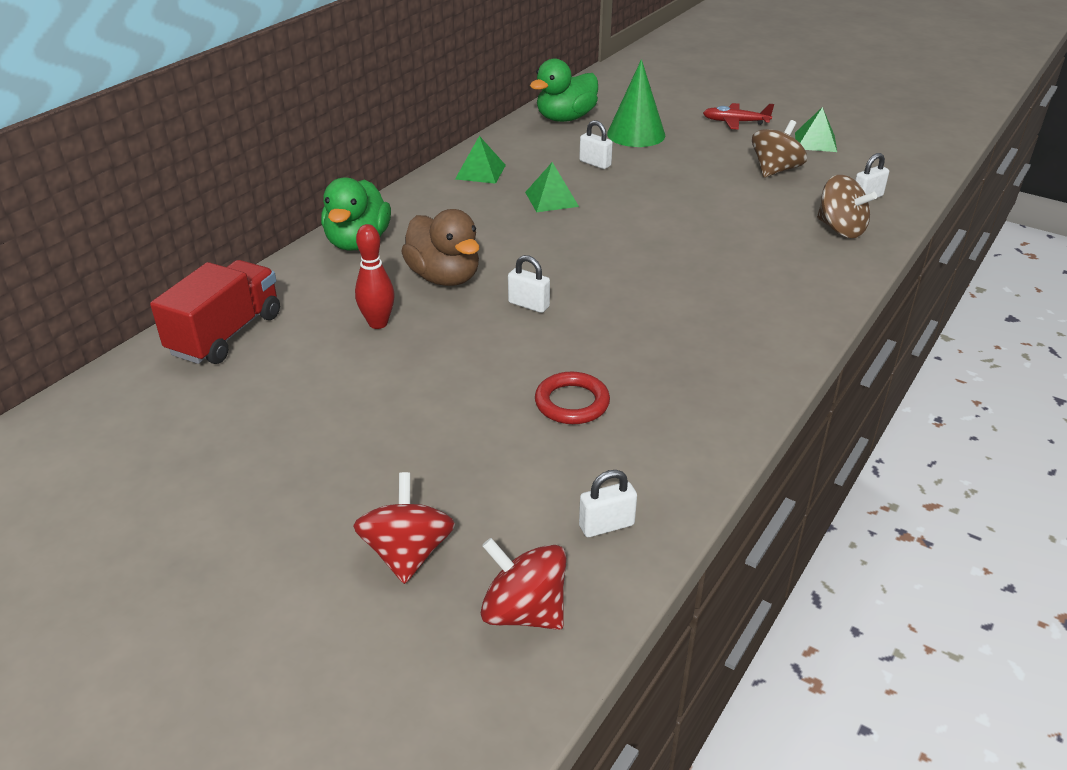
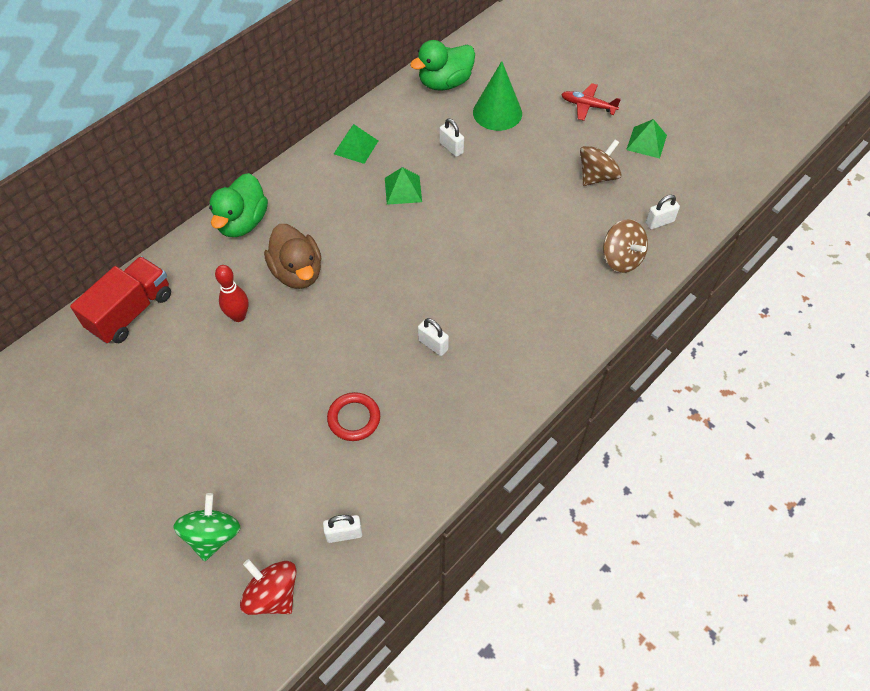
camera: 10 degrees right, 20 degrees up
red spinning top [353,472,455,584] -> green spinning top [173,493,240,561]
white padlock [508,255,550,313] -> white padlock moved to [418,318,449,356]

